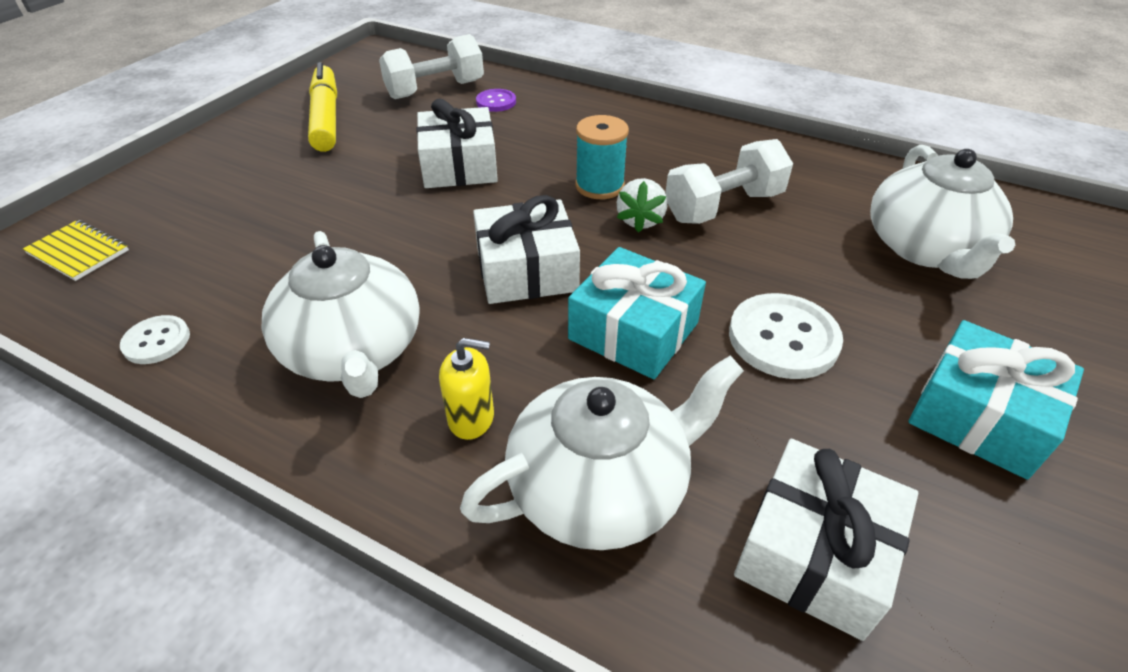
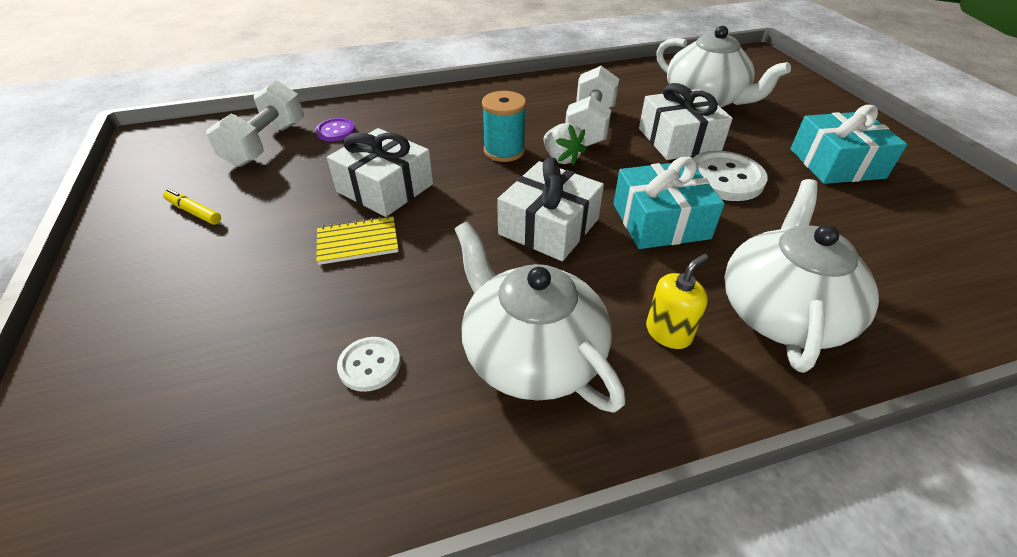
camera: 45 degrees left, 0 degrees up
yellow notebook [23,220,129,281] -> yellow notebook moved to [316,215,398,265]
white button [120,315,190,364] -> white button moved to [337,337,401,392]
white teapot [261,231,420,398] -> white teapot turned 150 degrees counterclockwise [455,221,625,413]
yellow marker [308,62,337,152] -> yellow marker [163,189,221,225], size x0.47
white gift [734,439,918,641] -> white gift moved to [639,83,733,160]

